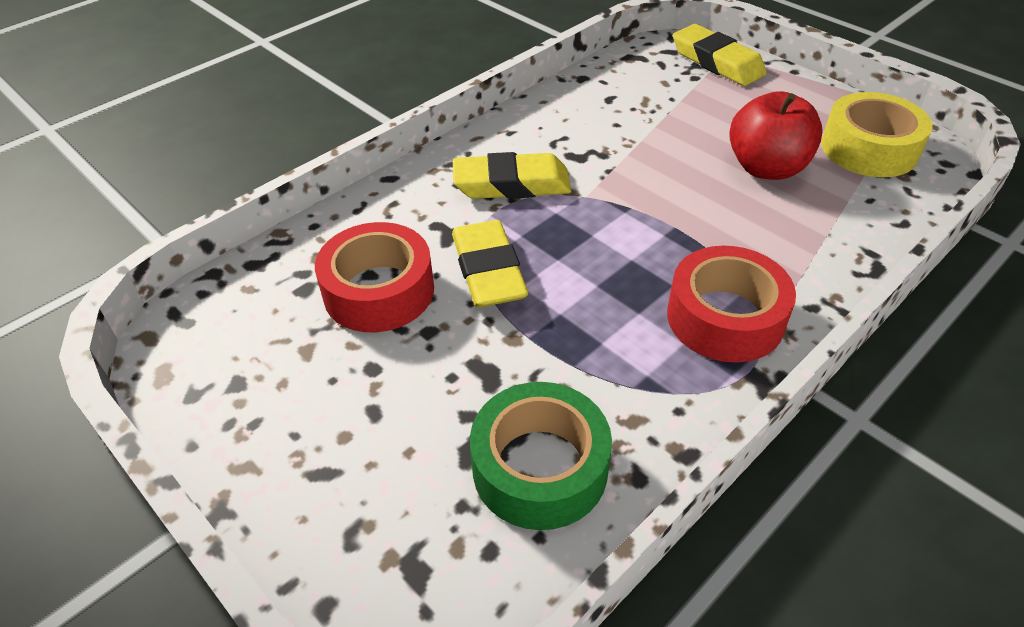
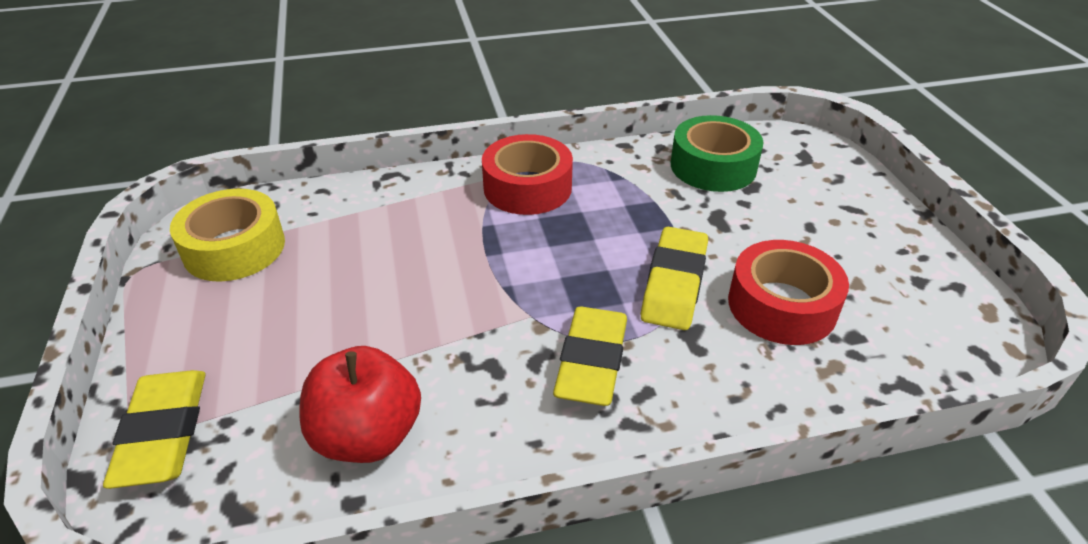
camera: 150 degrees left, 5 degrees down
yellow eraser [453,152,571,199] -> yellow eraser turned 75 degrees clockwise [553,307,627,406]
red apple [729,91,823,180] -> red apple moved to [299,346,421,463]

